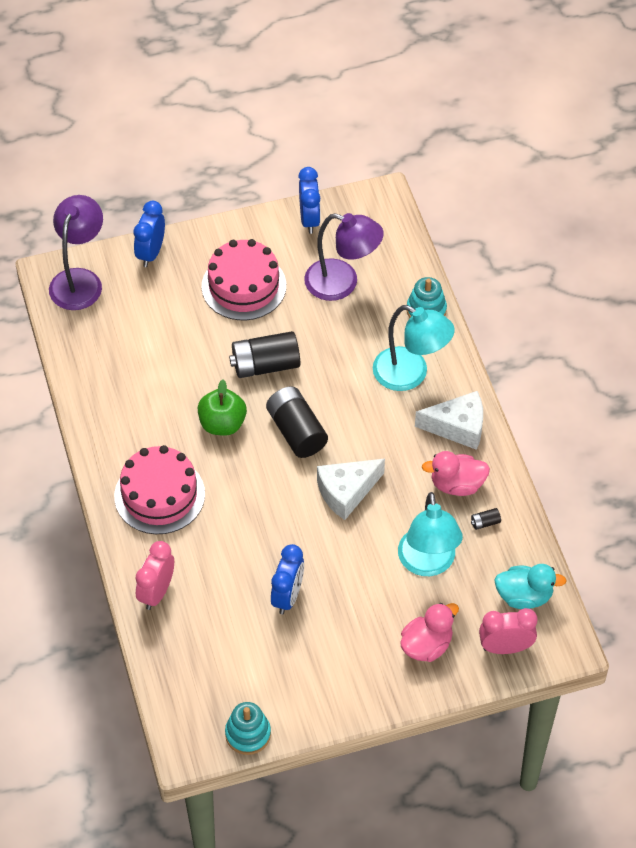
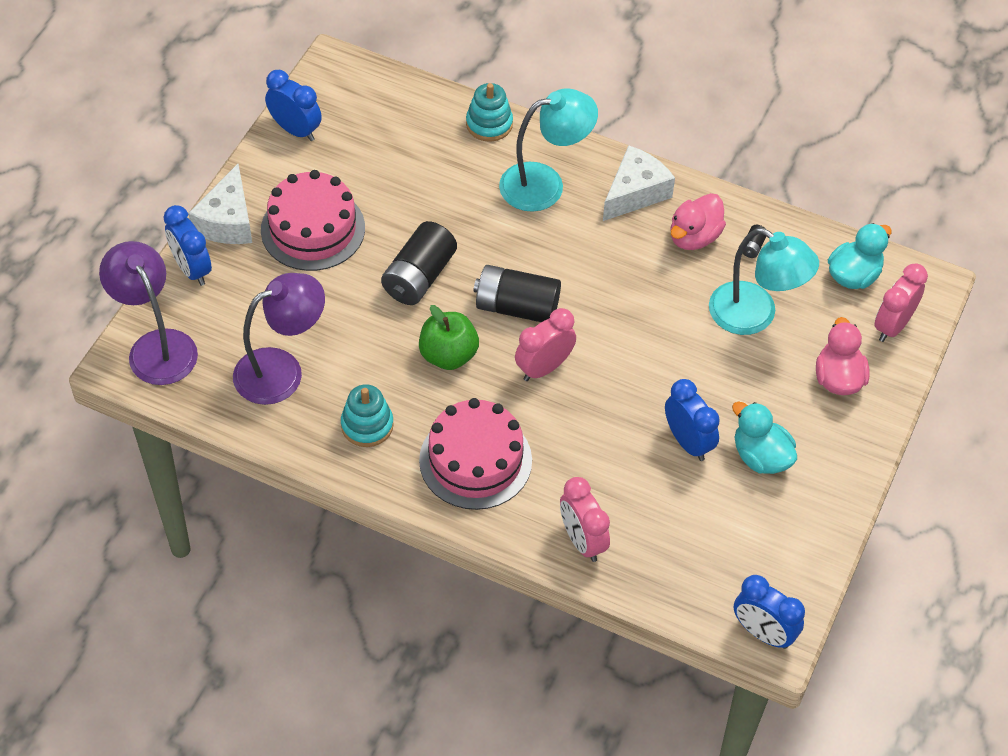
camera: 50 degrees left, 0 degrees up
turquoise stacking toy [225,702,271,755] -> turquoise stacking toy moved to [341,384,394,447]
purple lamp [304,213,384,301] -> purple lamp moved to [233,273,325,405]
white cheese [317,459,385,520] -> white cheese moved to [188,164,252,244]
none -> pink clock [515,308,576,381]
none -> turquoise duck [732,402,797,474]
none -> blue clock [734,575,805,649]

